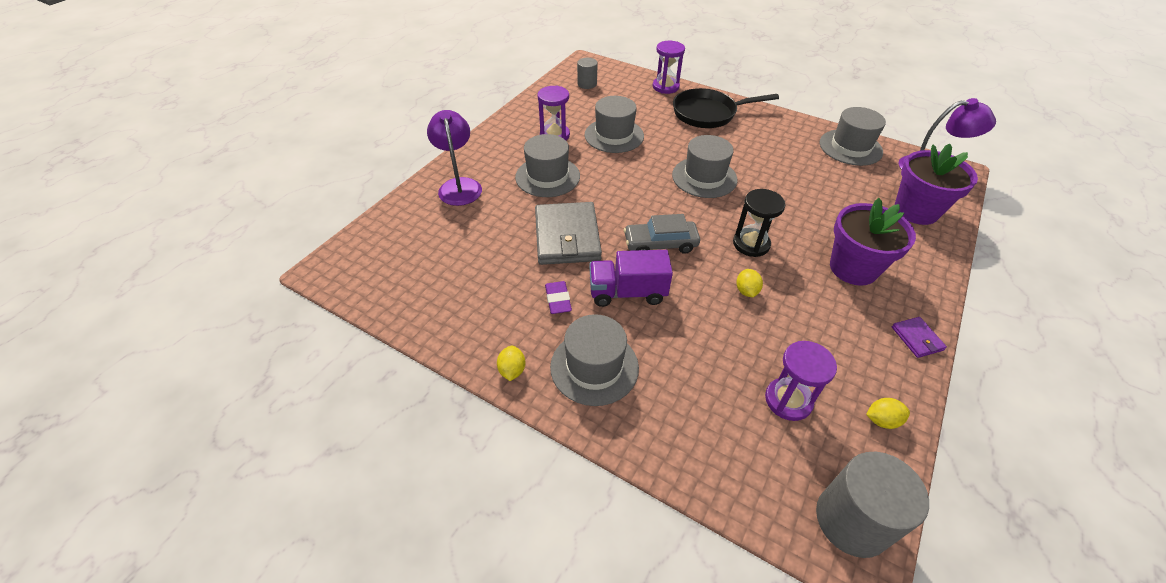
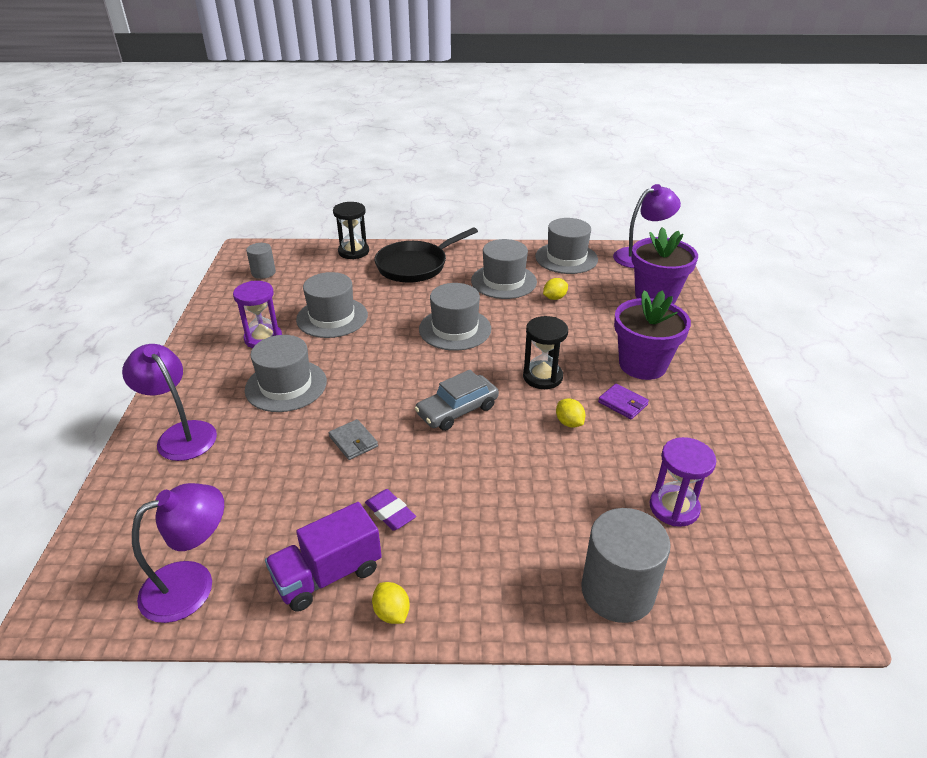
camera: 30 degrees left, 10 degrees down
grey wallet [535,202,602,265] -> grey wallet [329,419,378,460], size x0.45
grey hat [550,314,639,406] -> grey hat moved to [471,239,537,299]
purple truck [589,250,673,307] -> purple truck moved to [265,502,382,612]
purple hourglass [653,41,685,94] -> black hourglass [333,202,369,259]
grey cylinder [816,452,929,558] -> grey cylinder moved to [581,508,671,623]
yellow lemon [866,398,910,429] -> yellow lemon moved to [543,278,568,300]
purple wallet [892,317,947,358] -> purple wallet moved to [598,383,649,419]
none -> purple lamp [132,483,224,623]

